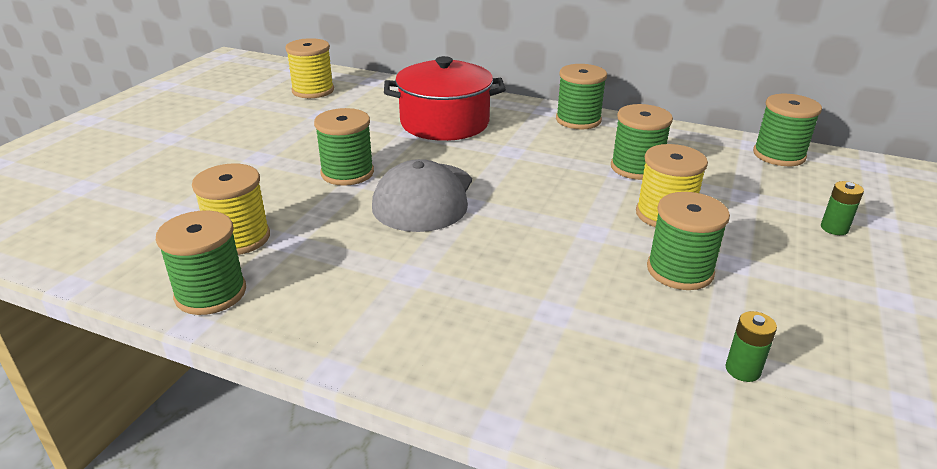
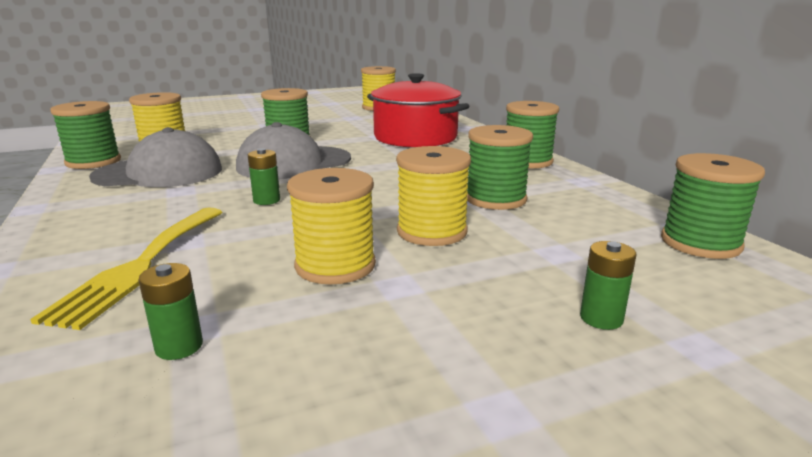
camera: 45 degrees right, 10 degrees down
green spool [647,192,730,290] -> yellow spool [287,168,376,285]
none -> yellow fork [30,207,222,330]
none -> grey cap [89,127,222,187]
none -> green battery [248,148,280,205]

